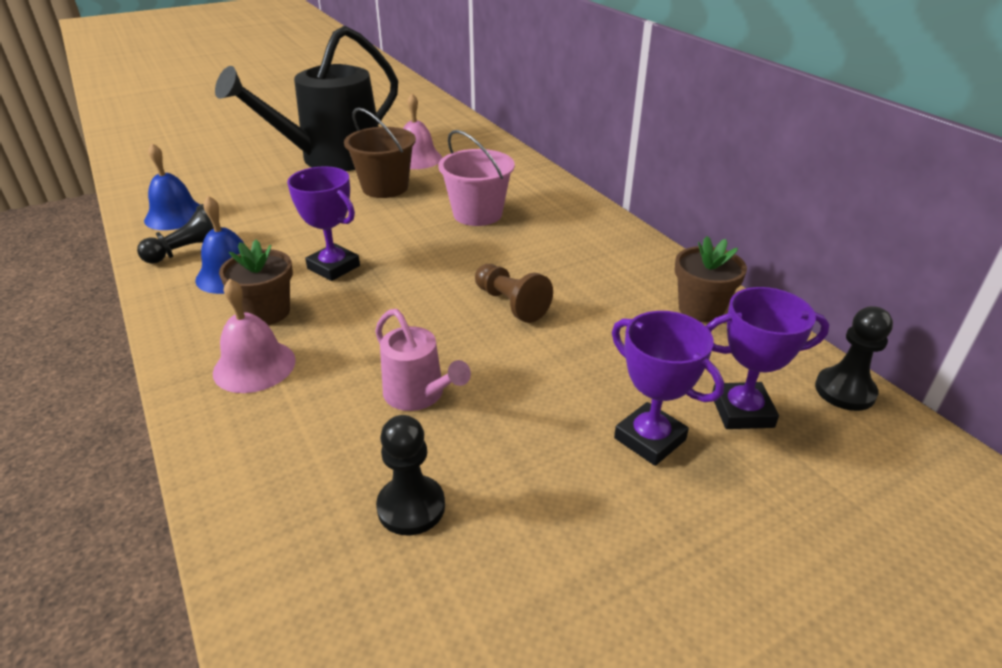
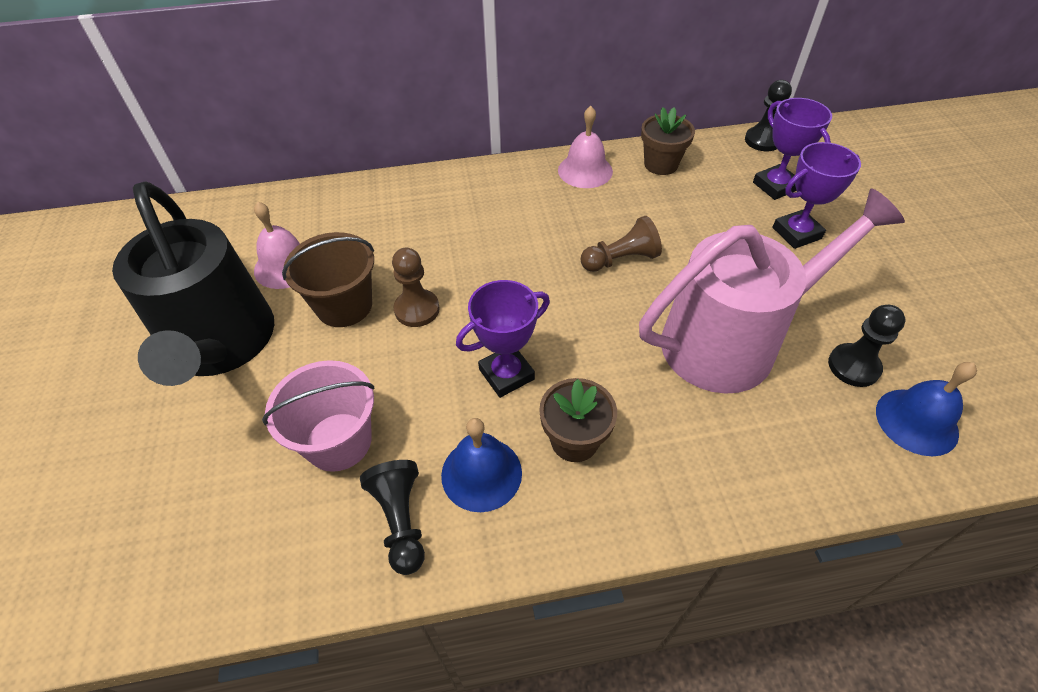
camera: 70 degrees left, 15 degrees up
blue bell [144,143,200,230] -> blue bell moved to [876,362,977,456]
pink bell [213,279,296,393] -> pink bell moved to [558,106,613,188]
pink watering can [375,309,471,411] -> pink watering can [639,188,905,394], size x2.18
pink bucket [438,130,515,226] -> pink bucket moved to [262,360,374,472]
purple trophy [706,287,829,429] -> purple trophy turned 45 degrees counterclockwise [753,98,832,200]
none -> brown pawn [392,248,440,327]

